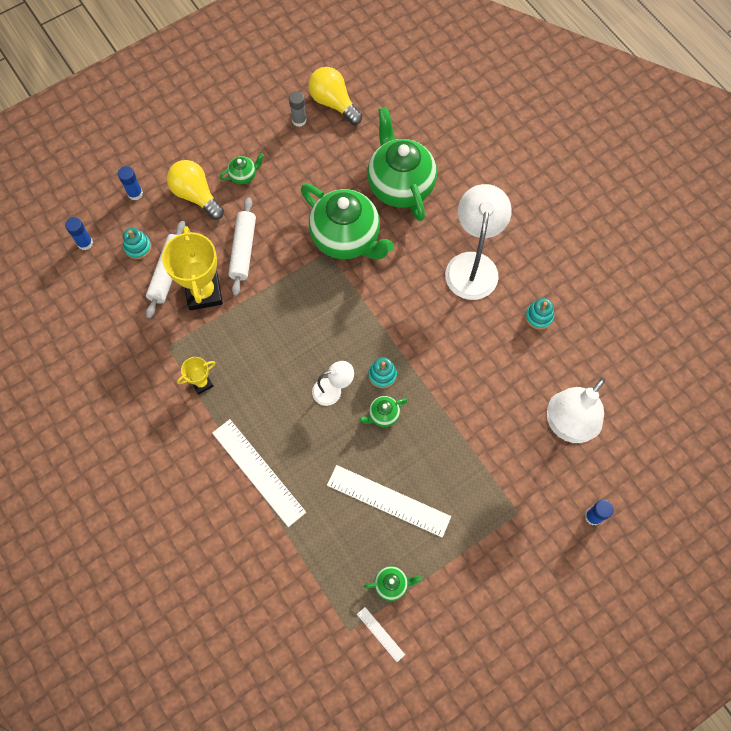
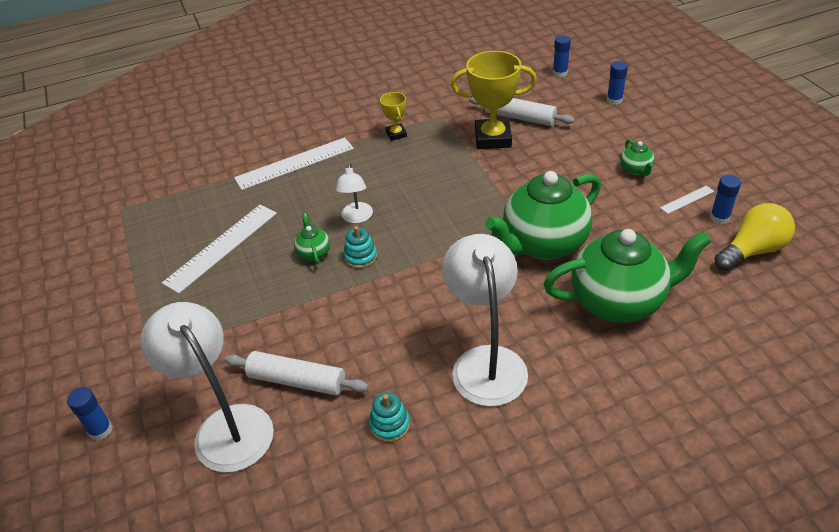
camera: 105 degrees right, 25 degrees down
turquoise stacking toy [123,228,152,259] -> none
yellow light bulb [167,160,224,220] -> none
white rolling pin [228,197,256,296] -> white rolling pin moved to [225,351,368,396]
grey glue stick [289,91,307,127] -> blue glue stick [710,175,741,224]
white ruler [357,607,405,662] -> white ruler moved to [660,186,714,214]
green teapot [364,566,422,601] -> none
white lamp [445,184,512,300] -> white lamp turned 120 degrees counterclockwise [442,234,528,407]

